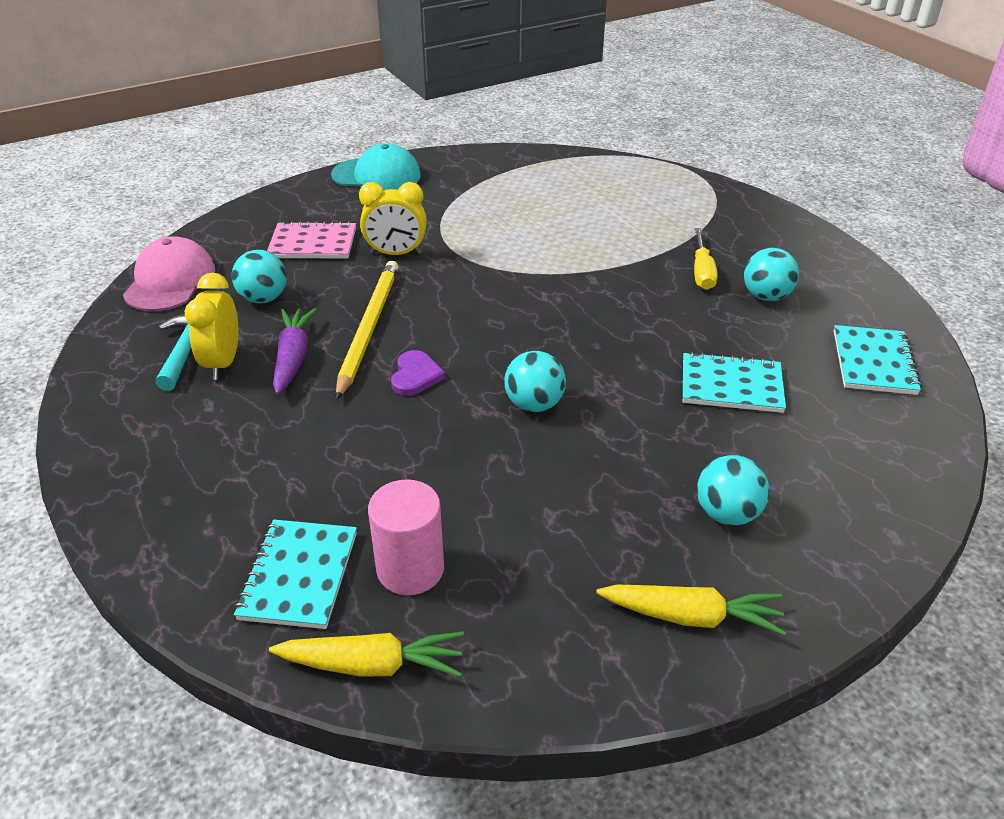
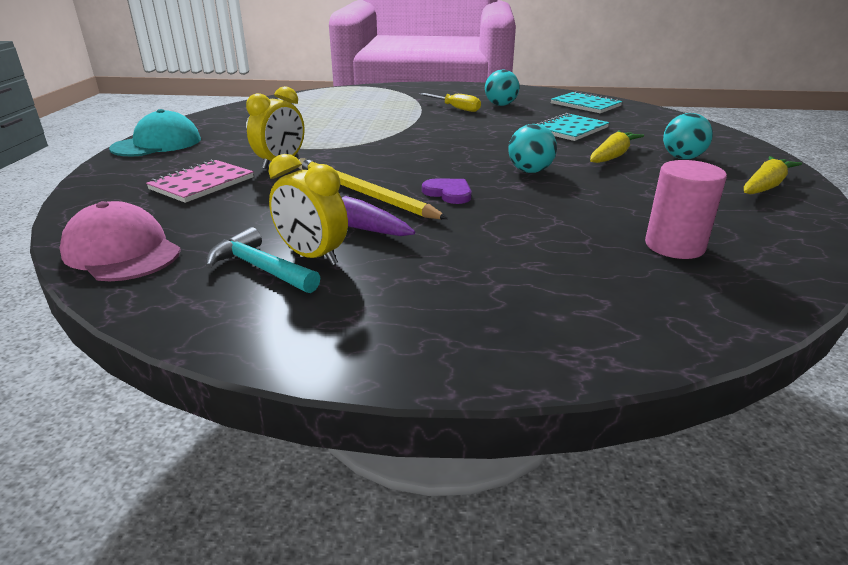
camera: 55 degrees left, 10 degrees down
turquoise ball [232,250,287,303] -> none
turquoise notebook [234,519,357,629] -> none
yellow carrot [269,631,464,677] -> yellow carrot moved to [590,130,644,163]

